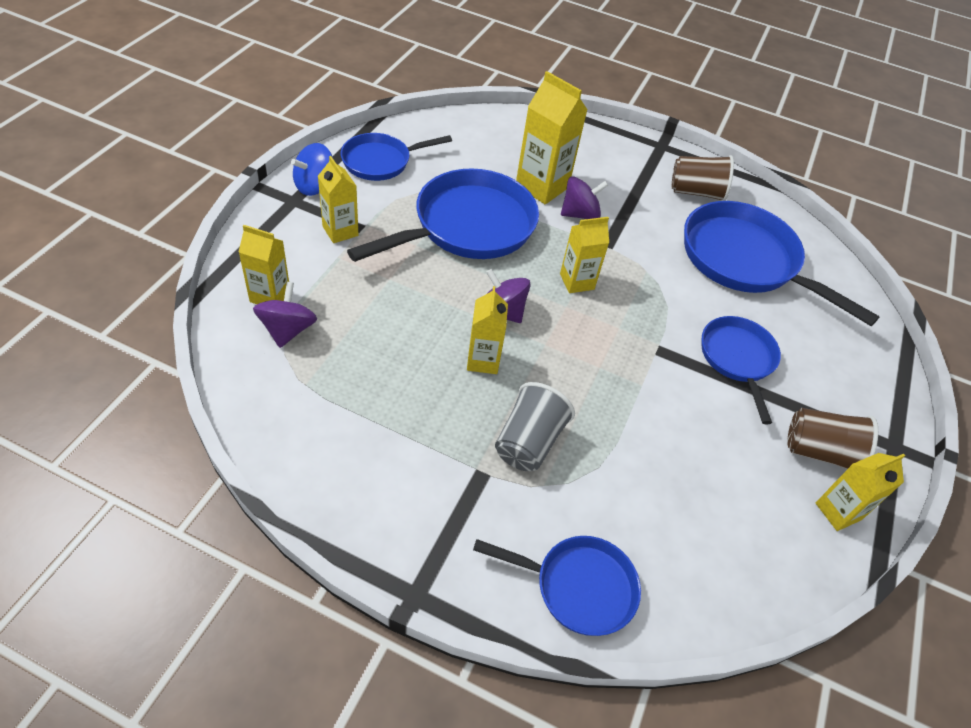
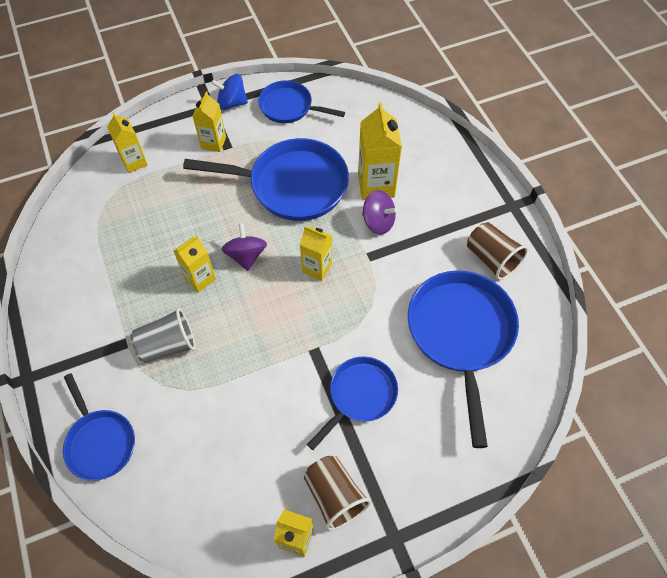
camera: 50 degrees right, 10 degrees up
purple spinning top [253,282,317,348] -> none

